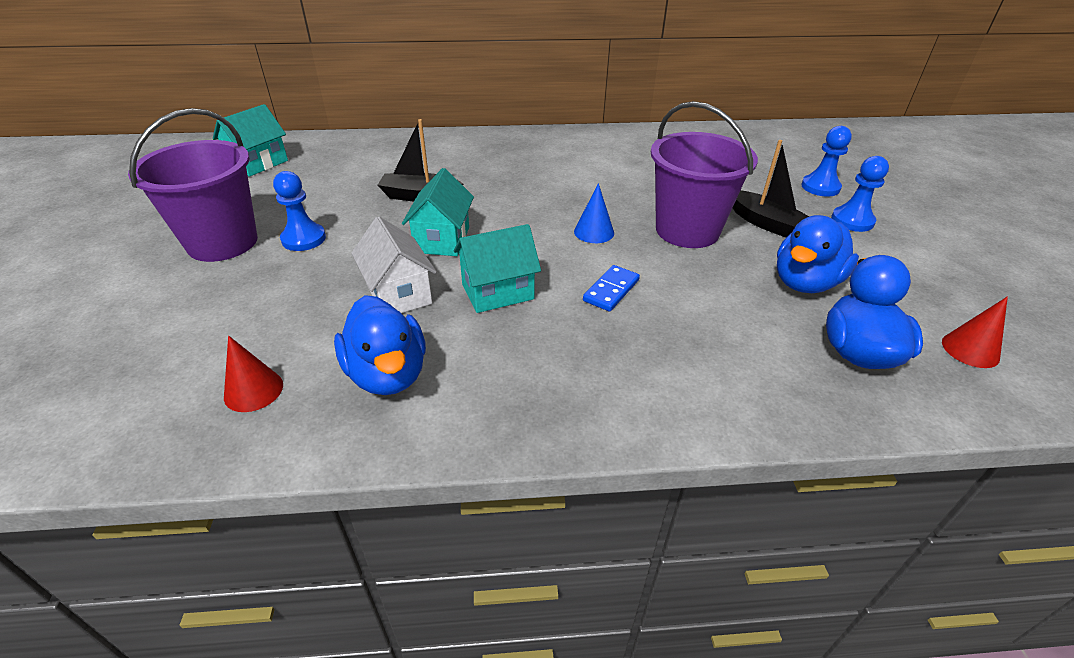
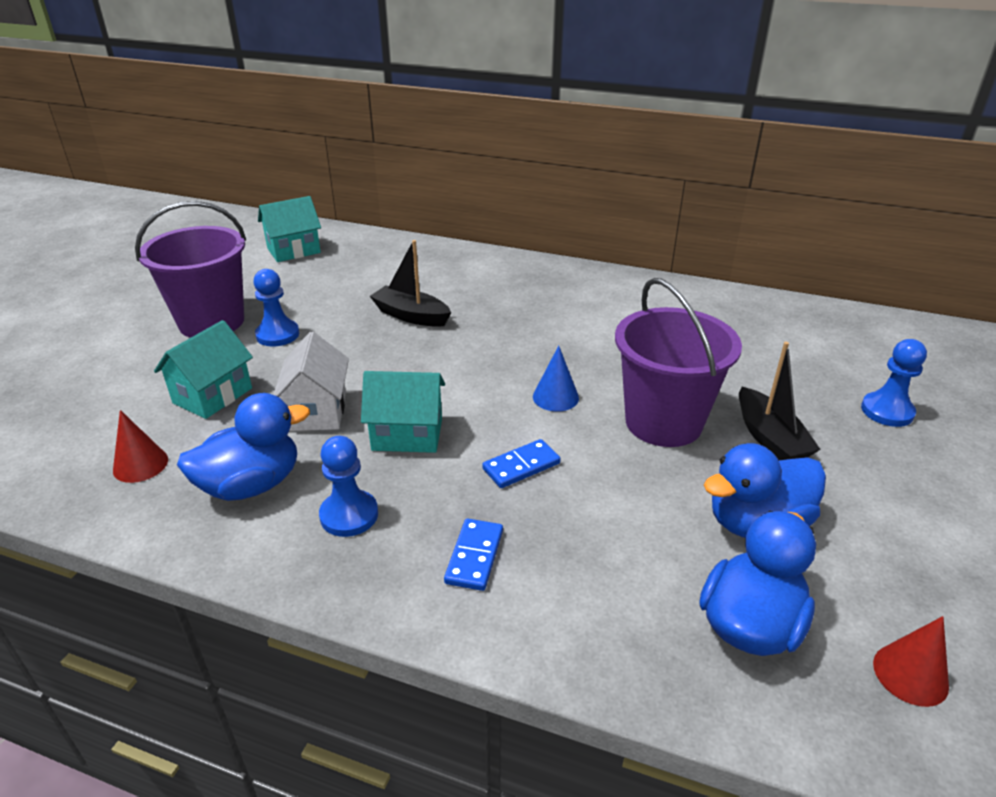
camera: 25 degrees right, 5 degrees down
blue duck [334,295,426,395] -> blue duck turned 120 degrees counterclockwise [177,393,310,501]
turquoise house [402,168,474,256] -> turquoise house moved to [154,320,253,419]
blue pawn [831,156,889,232] -> blue pawn moved to [319,436,378,537]
none -> blue domino [444,519,503,591]

